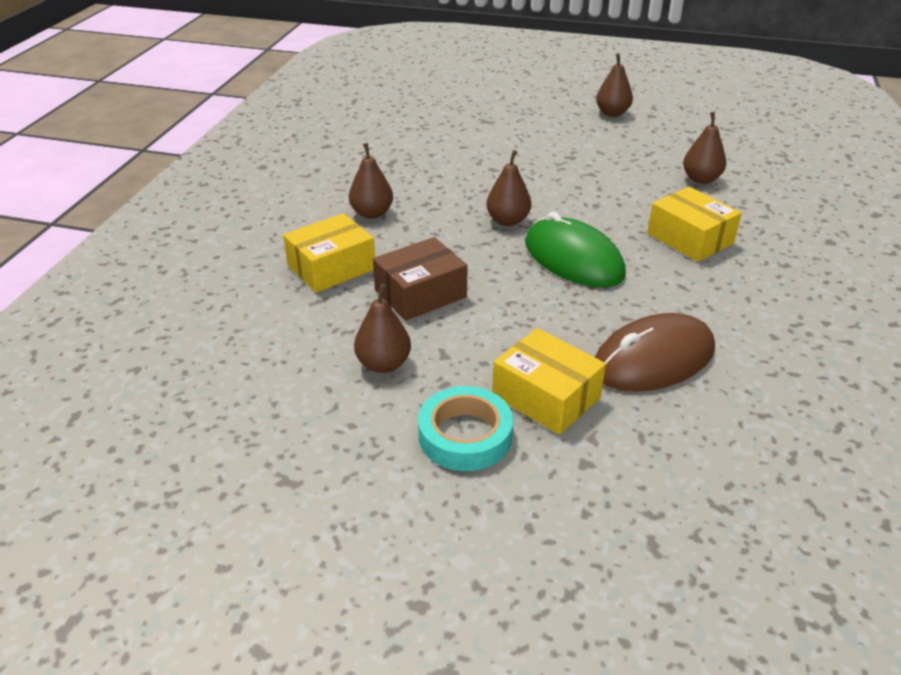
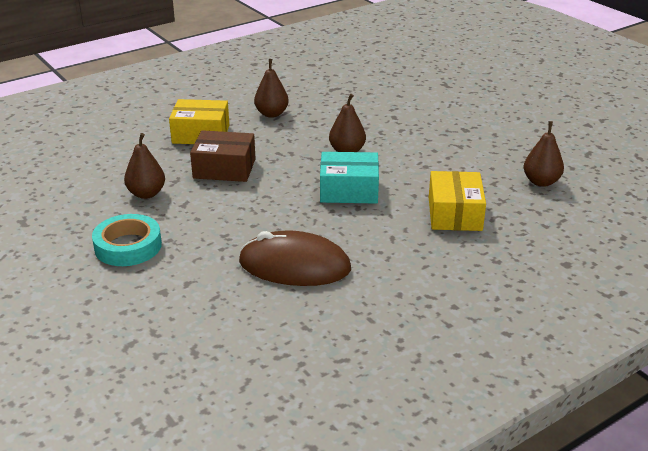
camera: 40 degrees right, 5 degrees down
yellow box [492,328,606,435] -> none
green mouse [525,212,626,288] -> turquoise box [320,152,379,204]
brown pear [596,53,633,117] -> none

